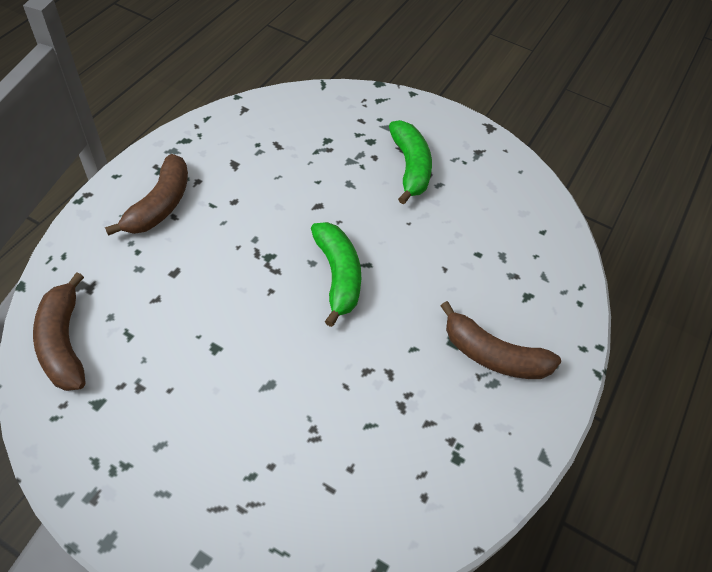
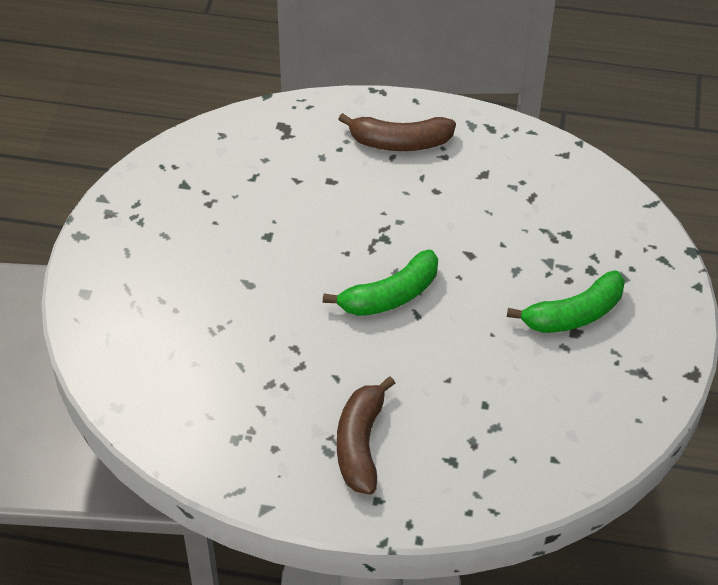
camera: 75 degrees right, 5 degrees down
brown banana [33,272,85,391] -> none

